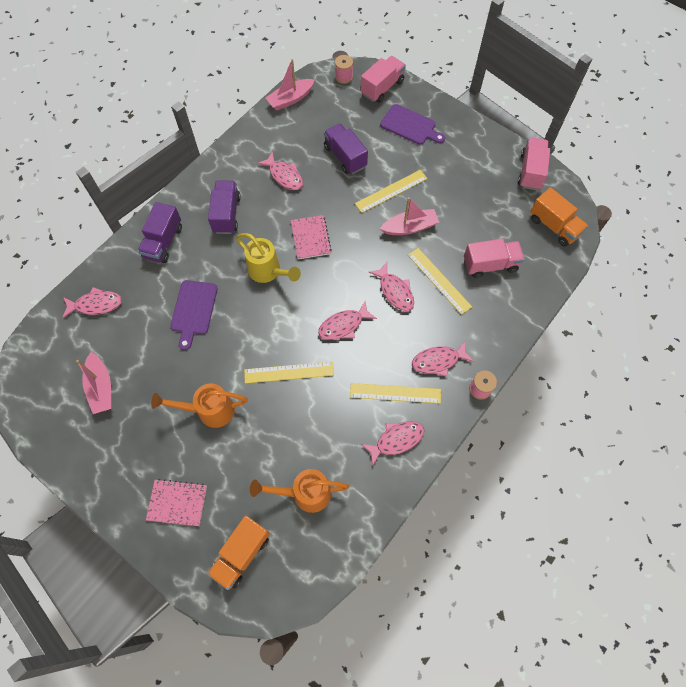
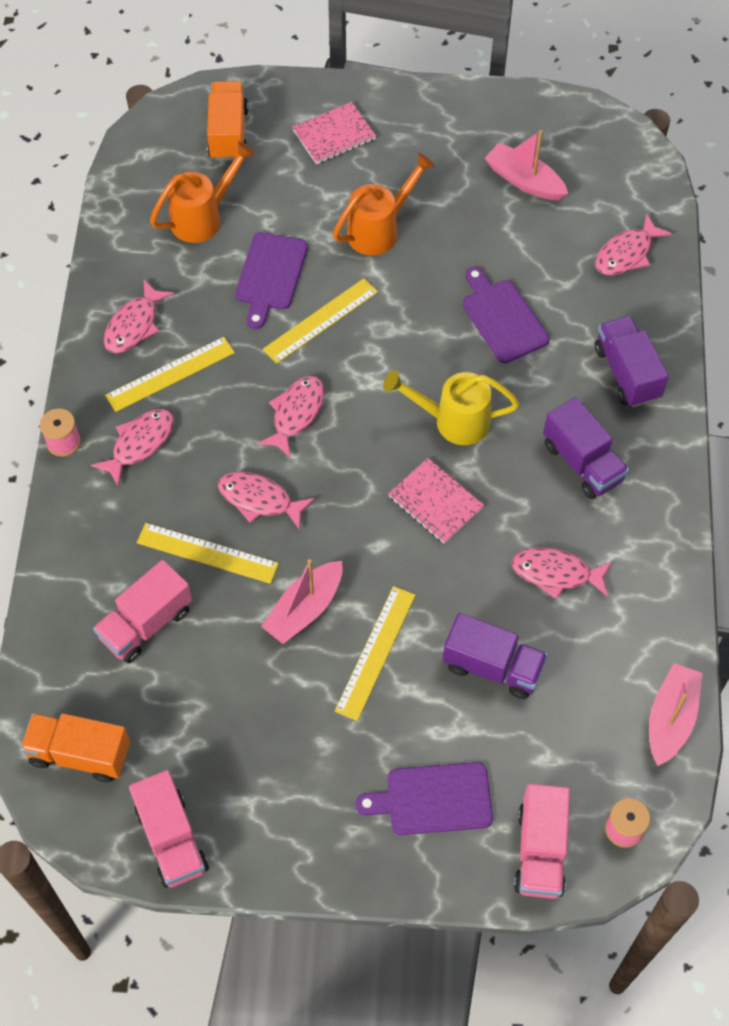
camera: 145 degrees right, 5 degrees down
none -> purple cutting board [235,232,308,329]

